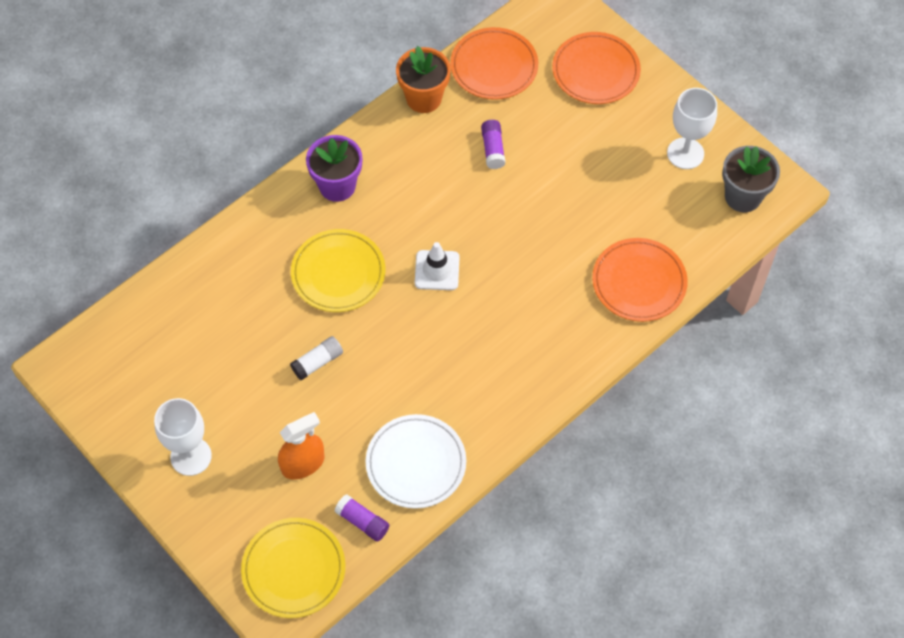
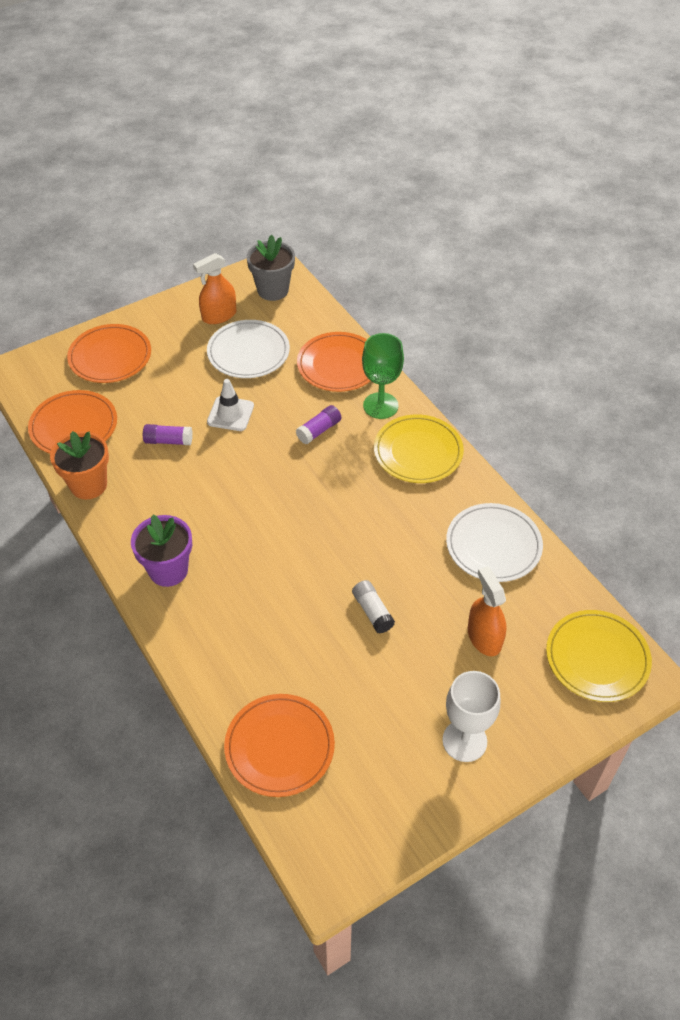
camera: 80 degrees left, 10 degrees down
yellow plate [291,229,385,312] -> yellow plate moved to [374,414,464,483]
purple glue stick [334,495,390,542] -> purple glue stick moved to [296,405,341,444]
white traffic cone [415,242,459,290] -> white traffic cone moved to [207,379,254,431]
white goblet [667,88,717,169] -> orange spray bottle [193,253,236,324]
none -> white plate [207,320,290,378]
none -> orange plate [224,694,335,797]
none -> green goblet [362,333,404,419]

